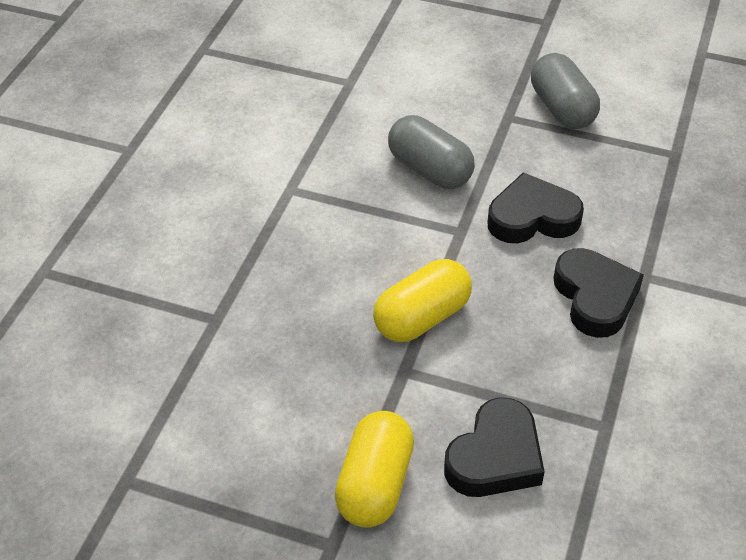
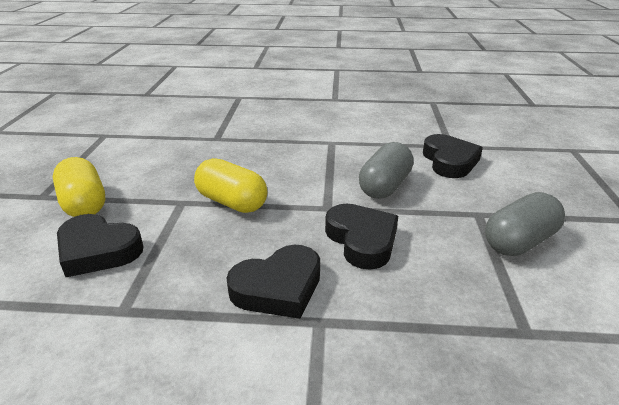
camera: 75 degrees right, 15 degrees down
yellow capsule [335,411,414,528] -> yellow capsule turned 60 degrees clockwise [53,157,105,217]
none -> black heart [423,134,483,178]

